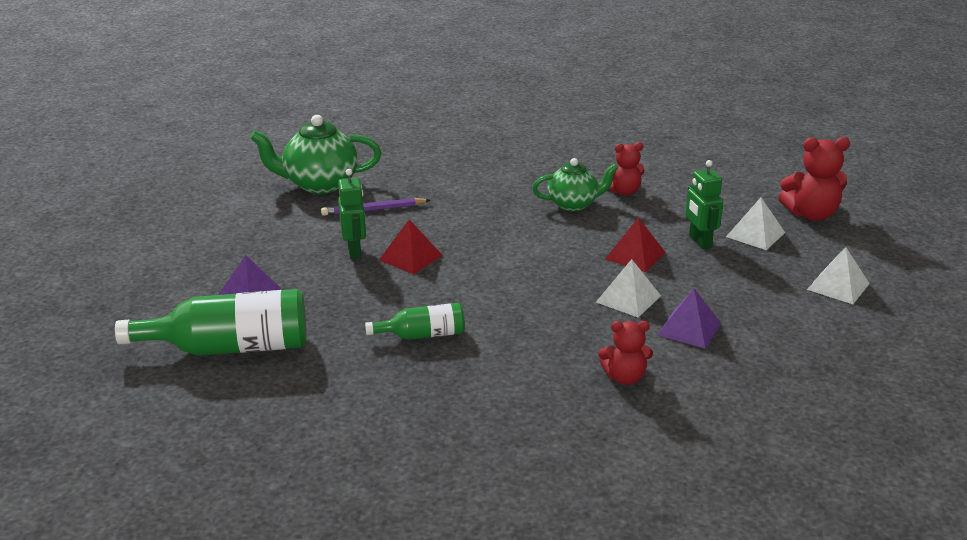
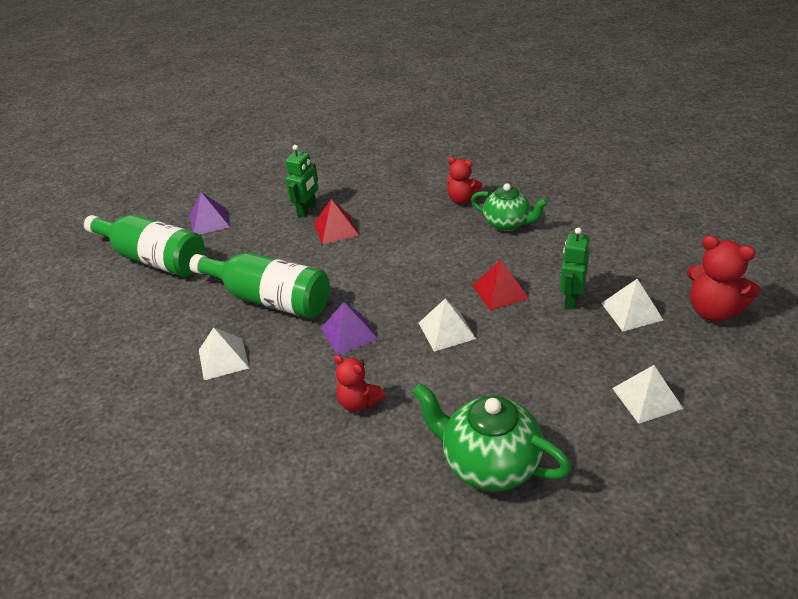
camera: 40 degrees right, 10 degrees up
green teapot [250,115,381,194] -> green teapot moved to [412,383,571,492]
purple pencil [321,198,430,216] -> none
green bottle [365,303,465,340] -> green bottle [189,253,330,318], size x1.85
red teddy bear [603,142,644,196] -> red teddy bear moved to [446,157,483,204]
purple pyramid [657,289,721,349] -> purple pyramid moved to [321,302,378,355]
none -> white pyramid [199,327,249,380]

